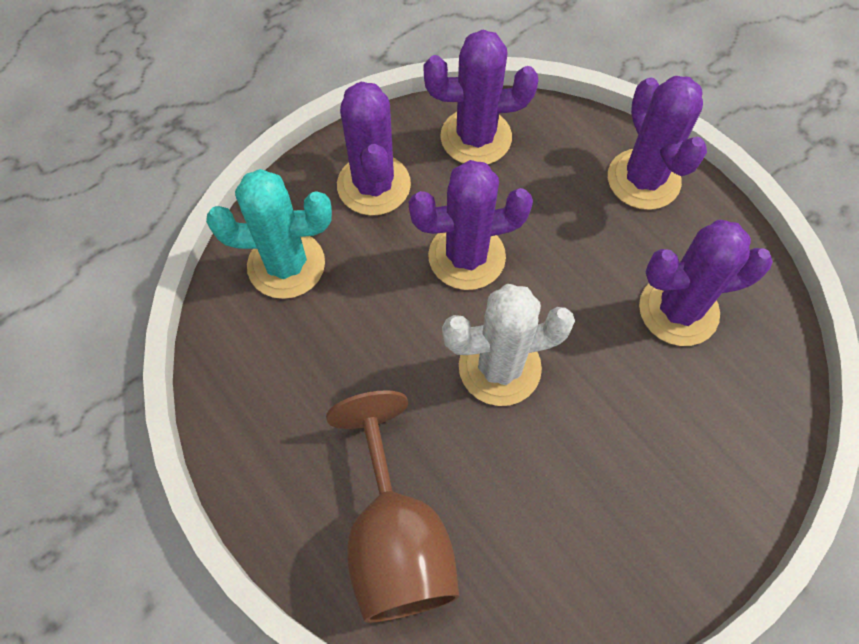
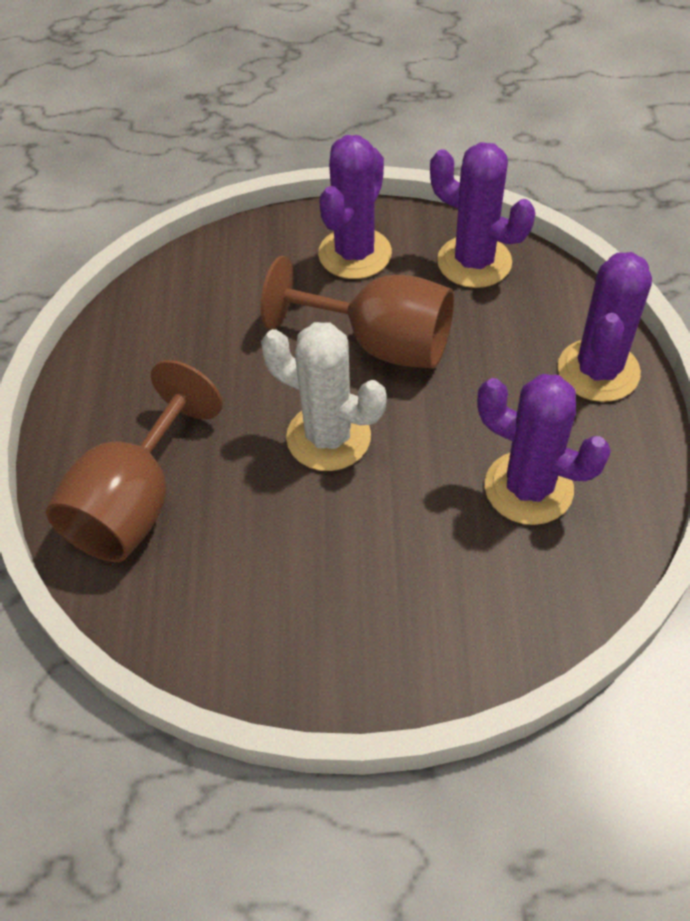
camera: 40 degrees right, 10 degrees down
turquoise cactus [206,169,332,299] -> none
purple cactus [409,160,533,290] -> brown goblet [261,256,454,369]

